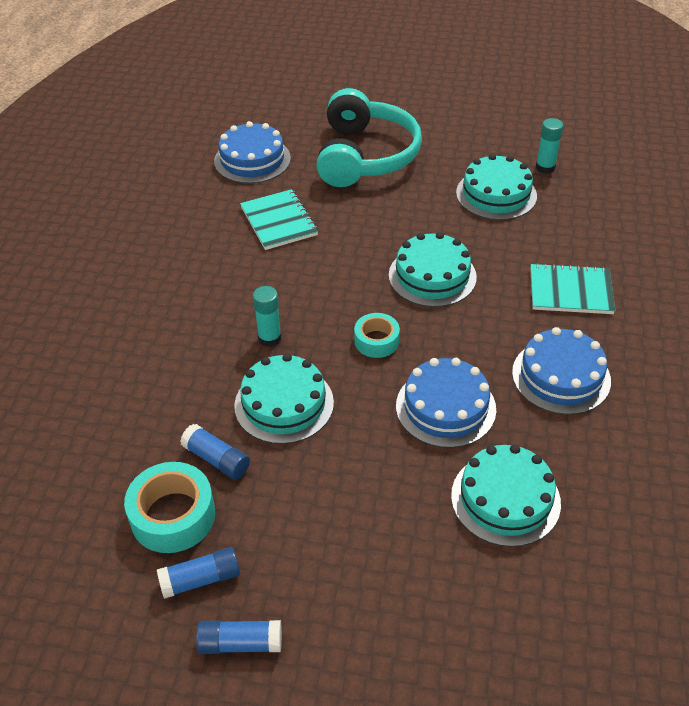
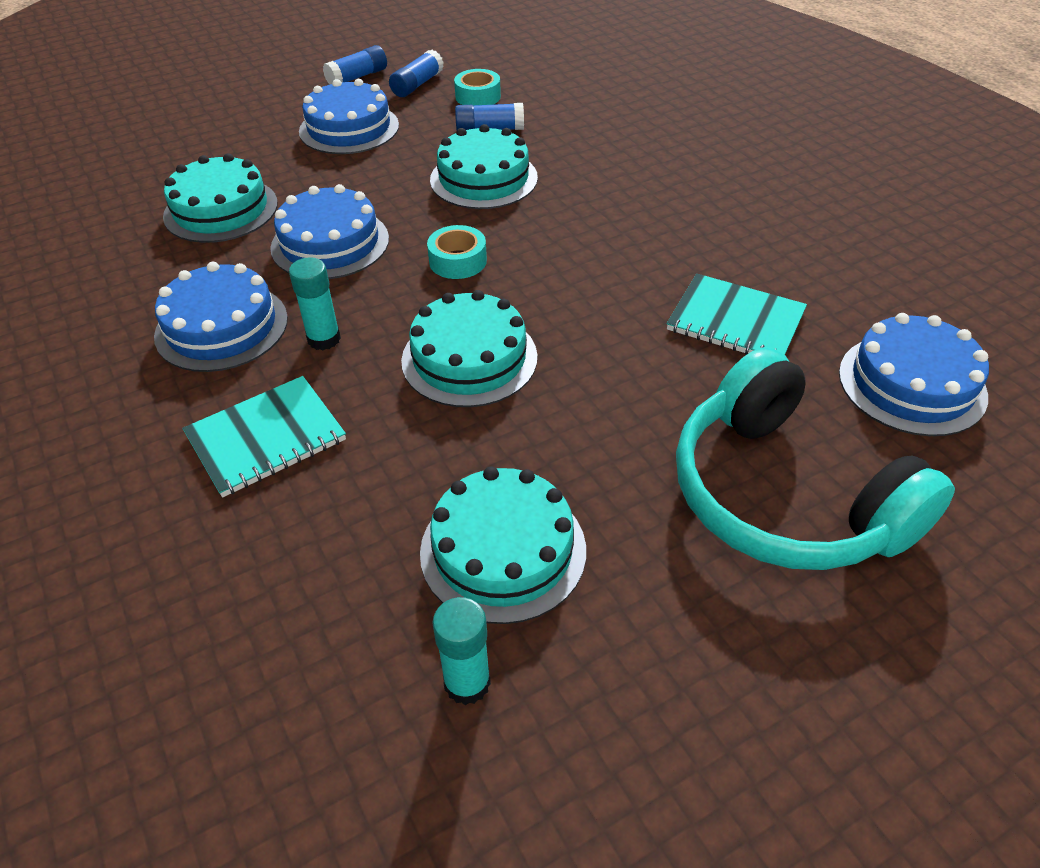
camera: 140 degrees right, 0 degrees up
turquoise tape [124,462,215,553] -> turquoise tape [454,69,501,105], size x0.62
turquoise glue stick [253,286,282,347] -> turquoise glue stick moved to [289,257,341,350]
none -> blue cake [299,79,399,154]

